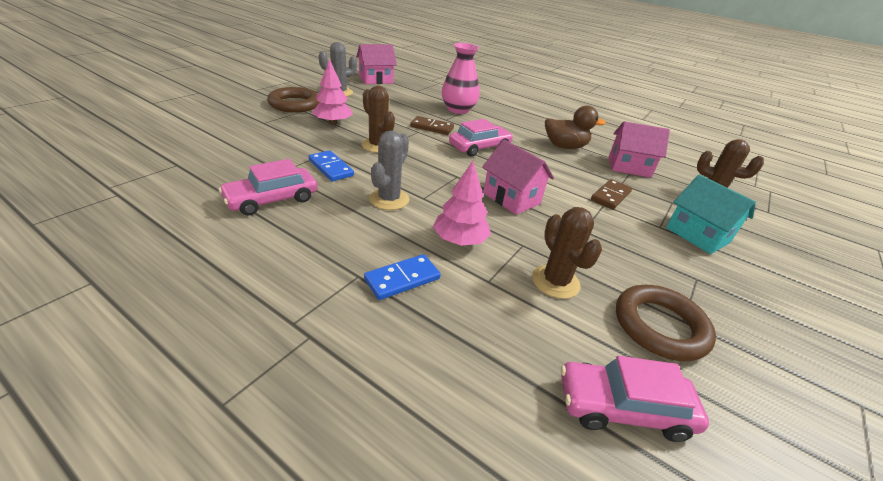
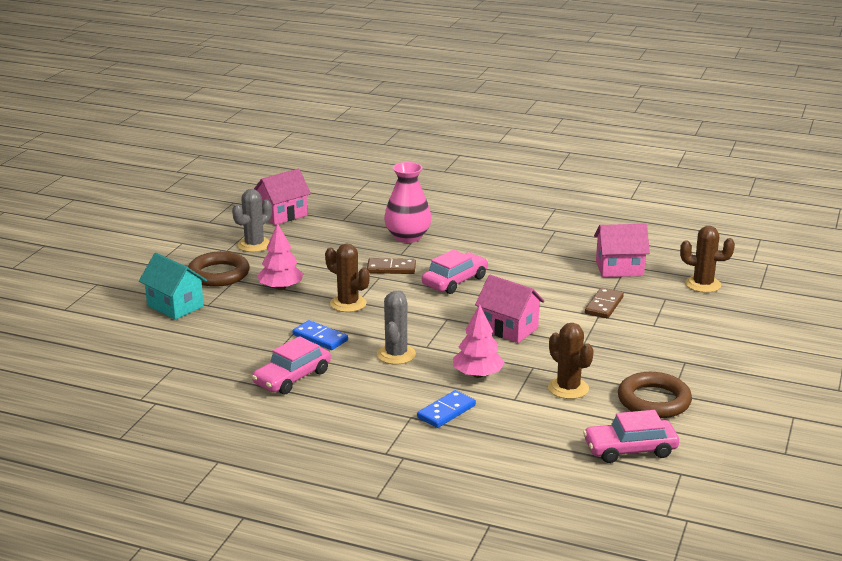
camera: 10 degrees left, 10 degrees down
brown duck [545,105,606,149] -> none
turquoise house [666,174,756,254] -> turquoise house moved to [139,253,207,320]

